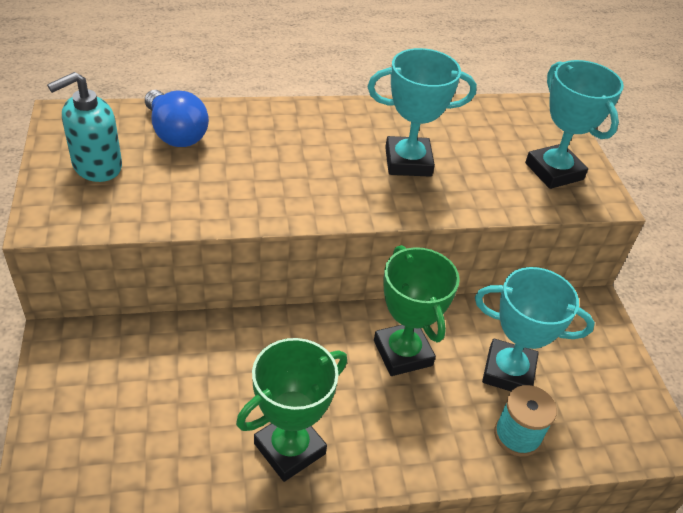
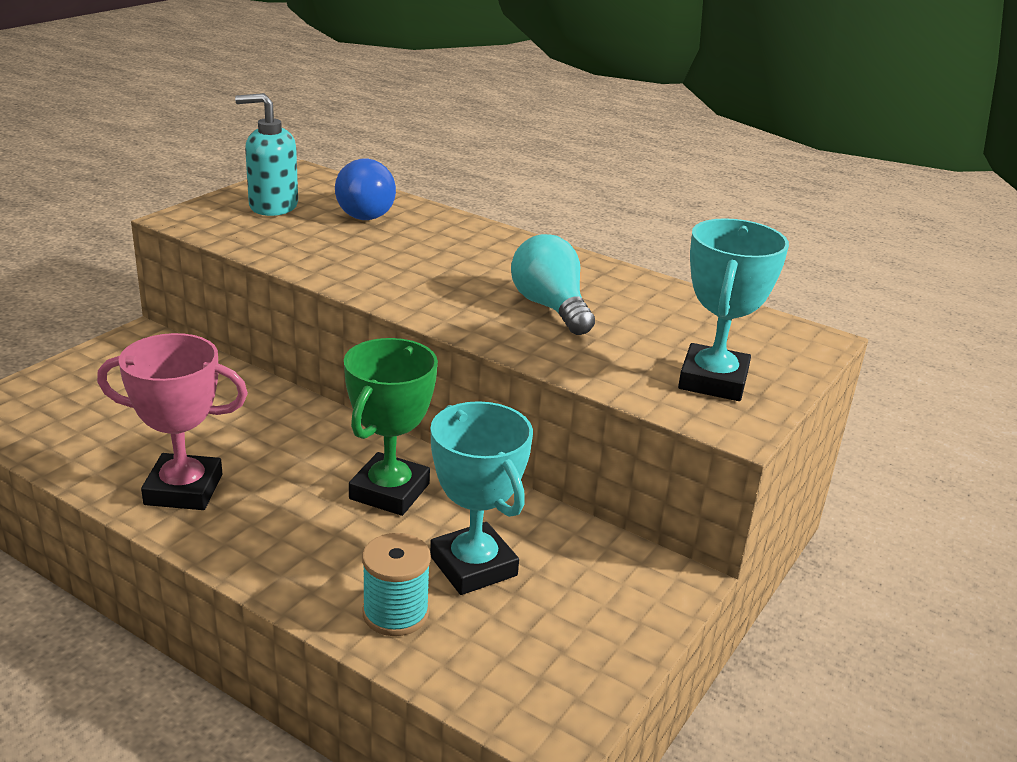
camera: 45 degrees right, 15 degrees down
green trophy [236,338,347,482] -> pink trophy [97,333,248,510]
turquoise trophy [367,48,477,177] -> turquoise light bulb [511,234,595,335]

